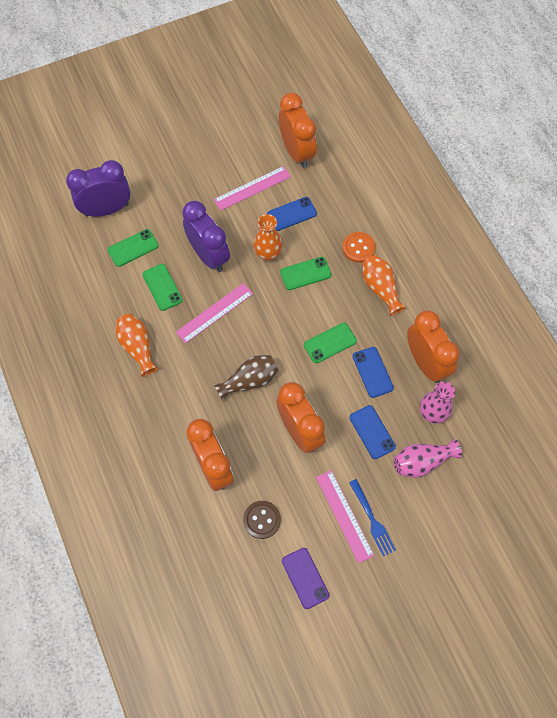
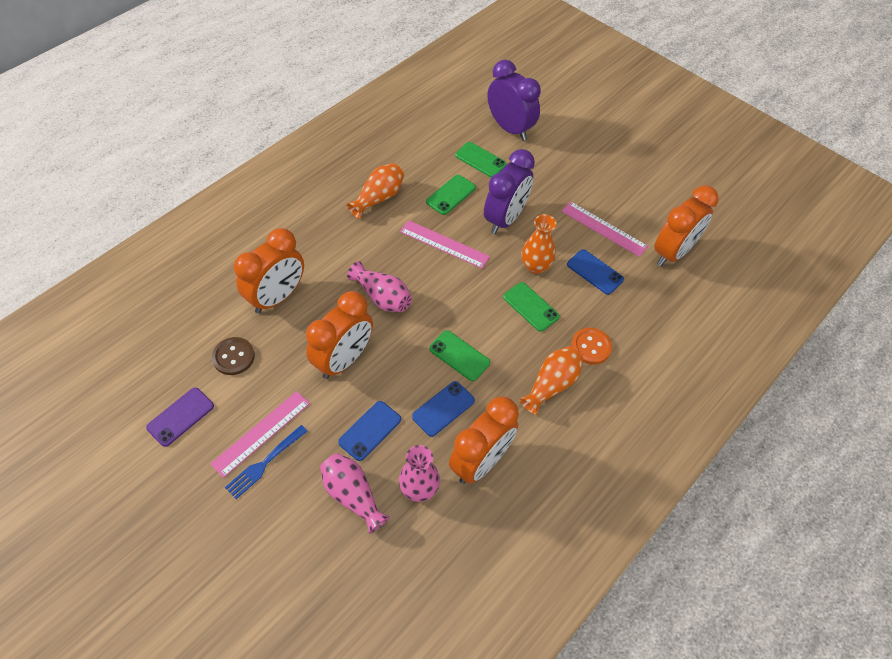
camera: 65 degrees right, 10 degrees down
brown vase [214,355,279,401] -> pink vase [347,261,412,312]

